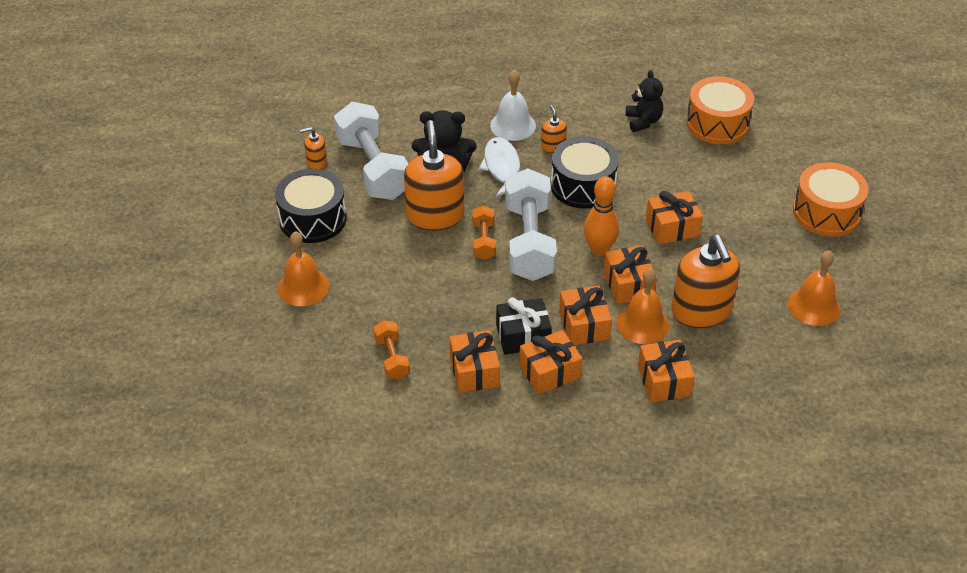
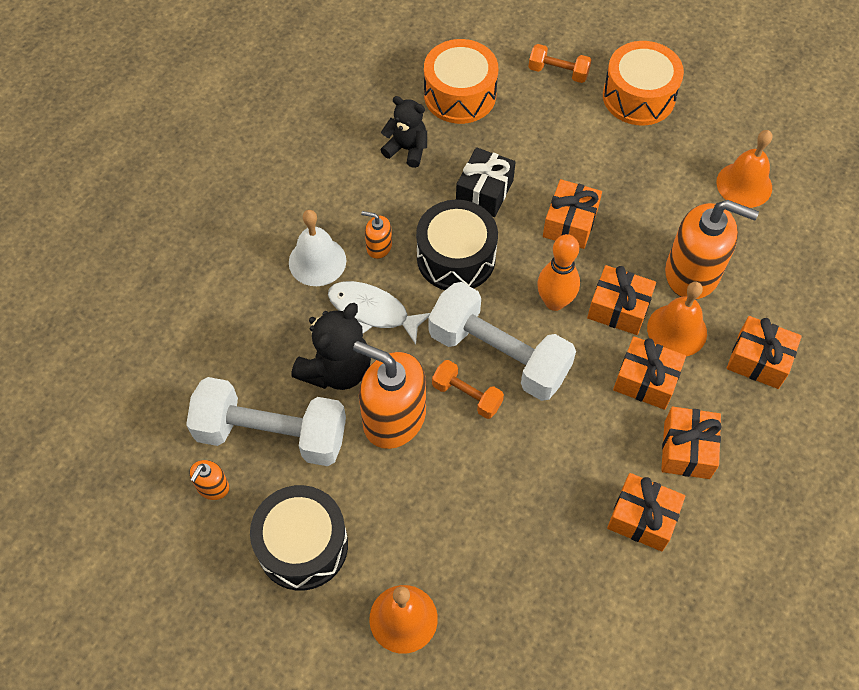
camera: 55 degrees left, 15 degrees up
orange dumbbell [373,320,410,380] -> orange dumbbell moved to [528,44,592,83]
black gift [496,297,552,355] -> black gift moved to [456,147,516,217]

